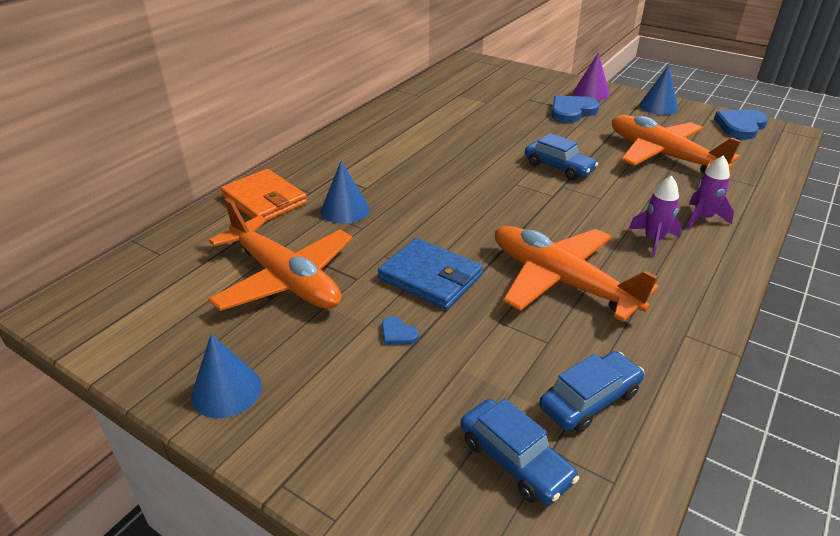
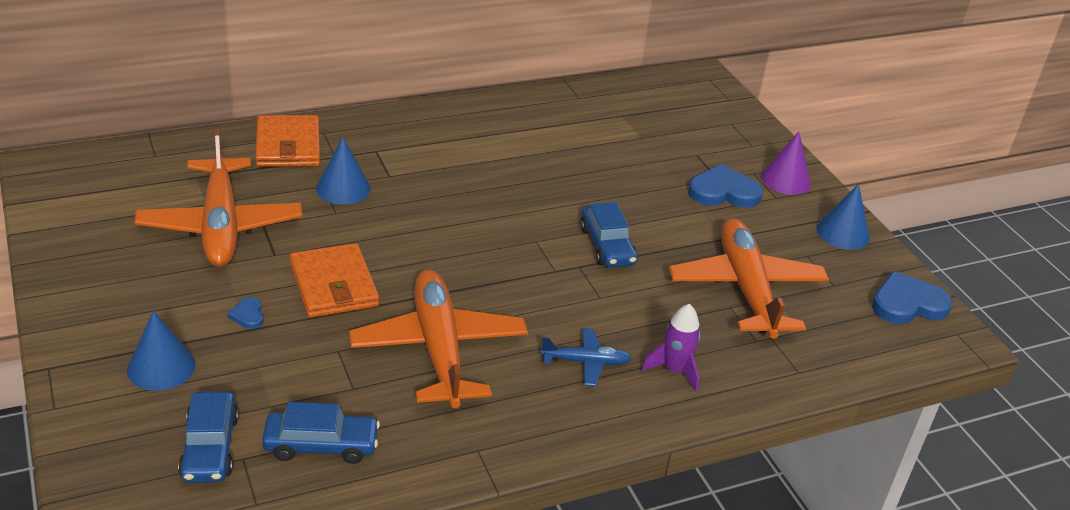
camera: 30 degrees right, 0 degrees up
blue cone [191,334,262,418] -> blue cone moved to [127,311,196,391]
blue wallet [378,238,483,309] -> orange wallet [290,243,379,318]
purple rocket [629,176,682,257] -> blue plane [540,328,632,386]

